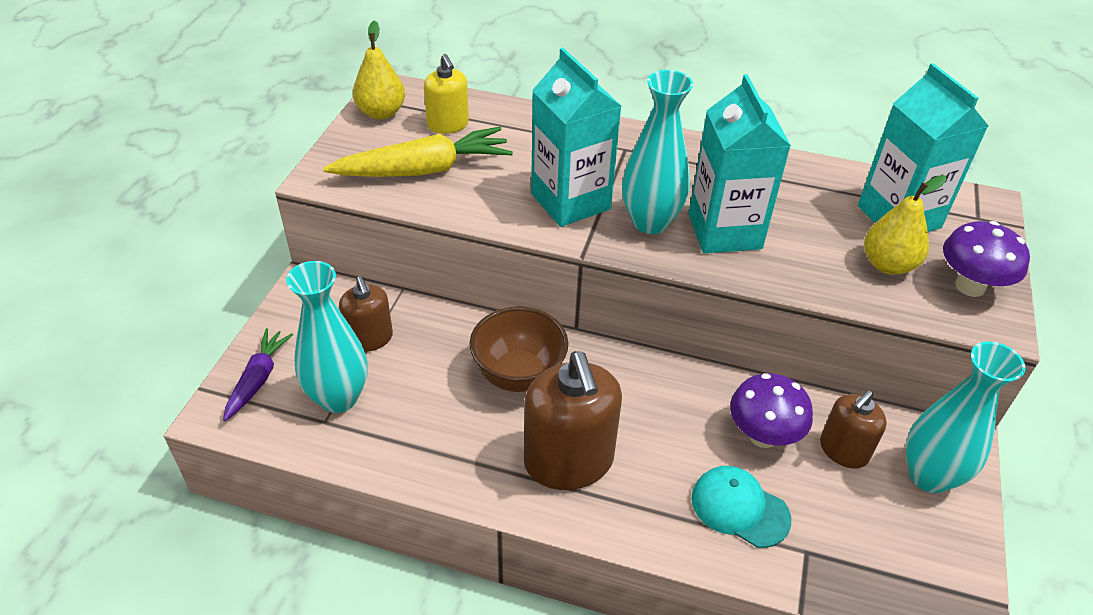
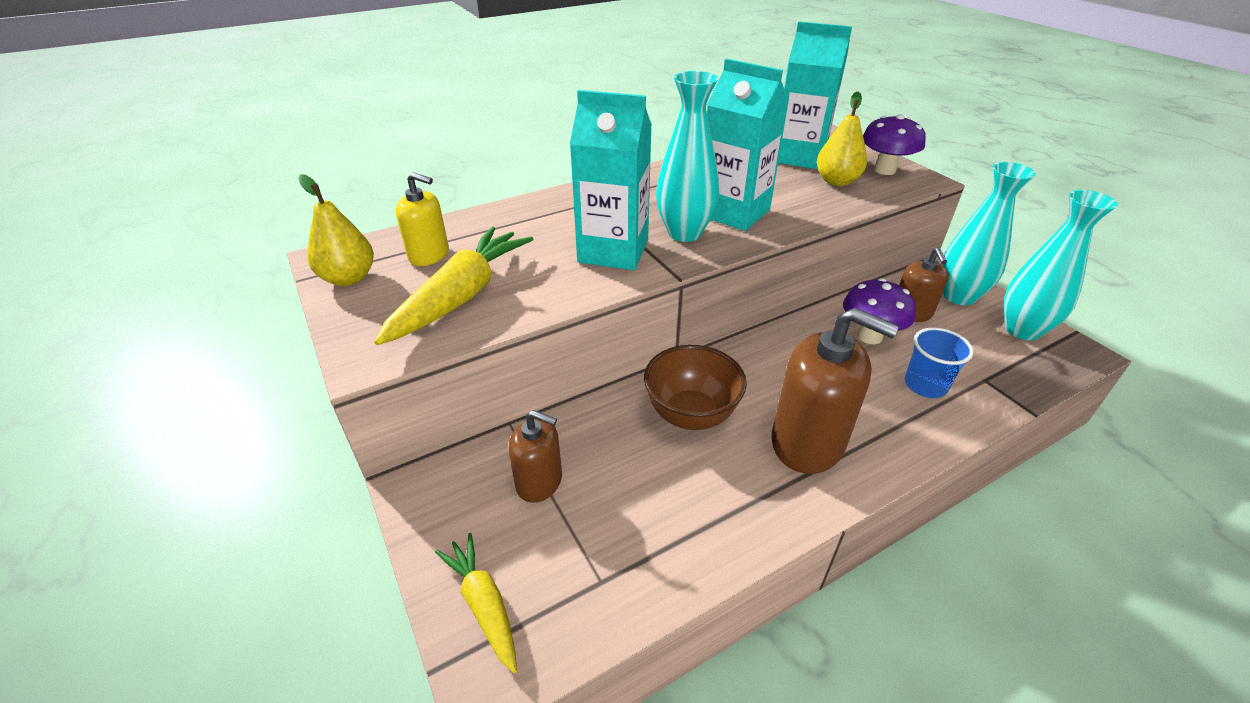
camera: 45 degrees left, 5 degrees down
purple carrot [223,328,293,421] -> yellow carrot [435,533,517,673]
turquoise vase [286,261,368,413] -> turquoise vase moved to [1004,190,1118,340]
turquoise cap [692,466,791,548] -> blue cup [904,327,973,398]

